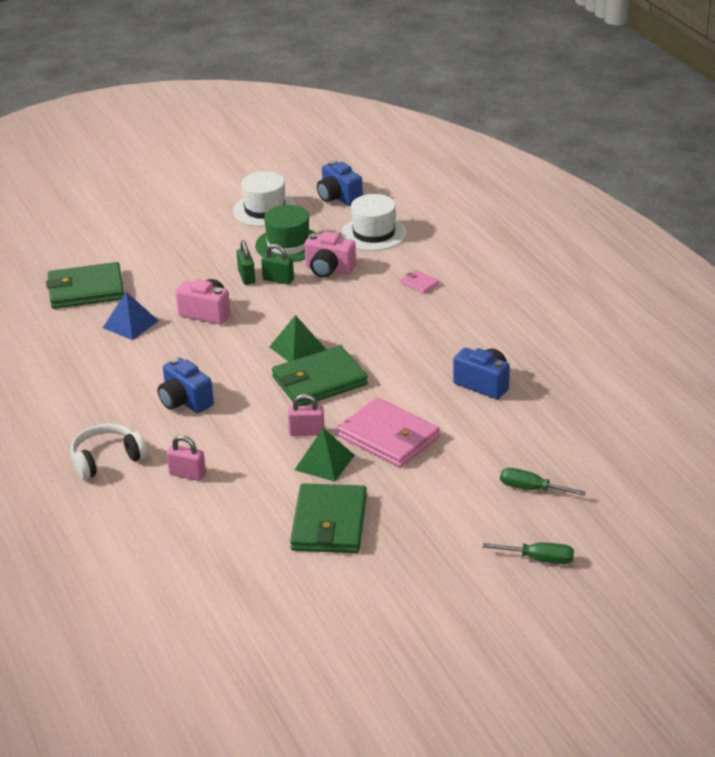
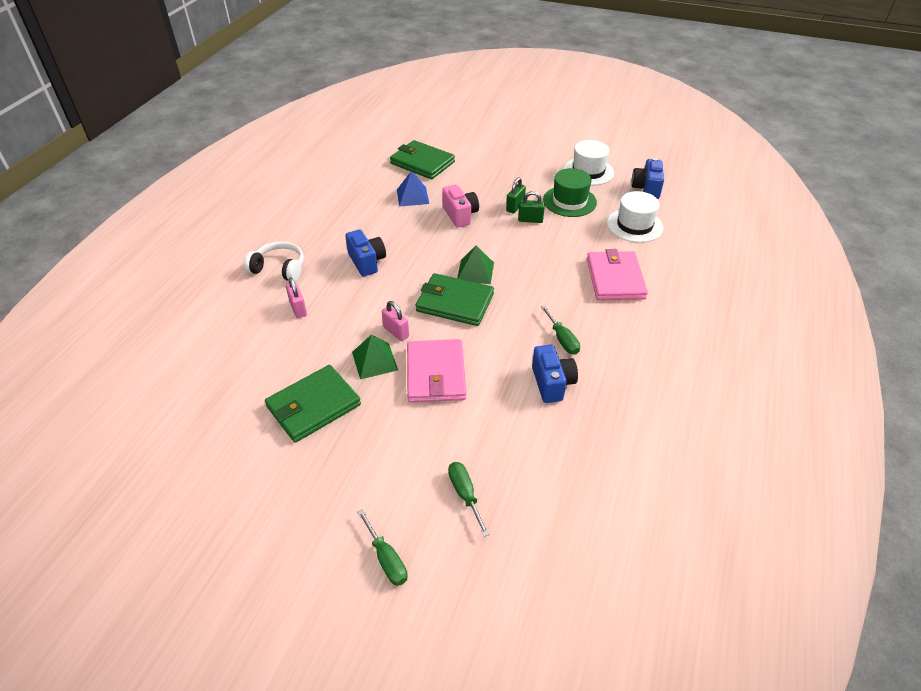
camera: 45 degrees right, 10 degrees up
blue camera [158,358,214,413] -> blue camera turned 150 degrees clockwise [345,229,386,276]
green padlock [261,244,294,285] -> green padlock turned 60 degrees counterclockwise [518,191,545,223]
pink camera [304,231,356,278] -> none
pink wallet [400,270,440,294] -> pink wallet [587,249,648,300], size x2.29
none -> green screwdriver [541,306,580,355]

